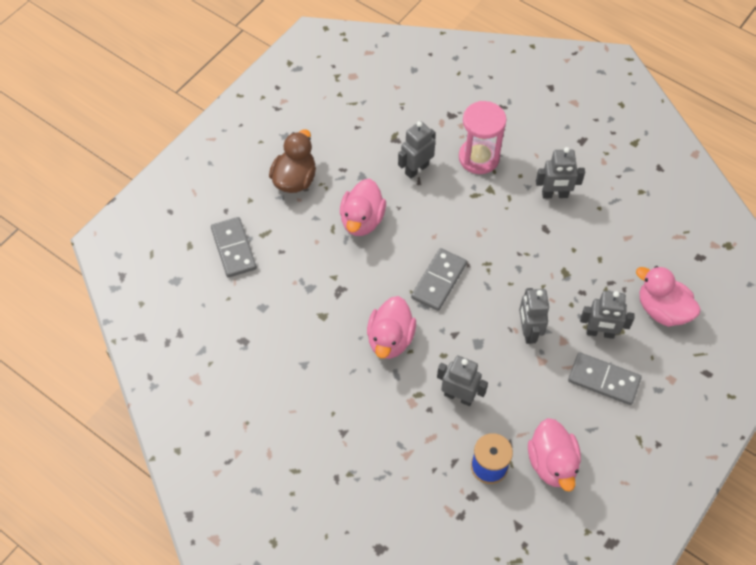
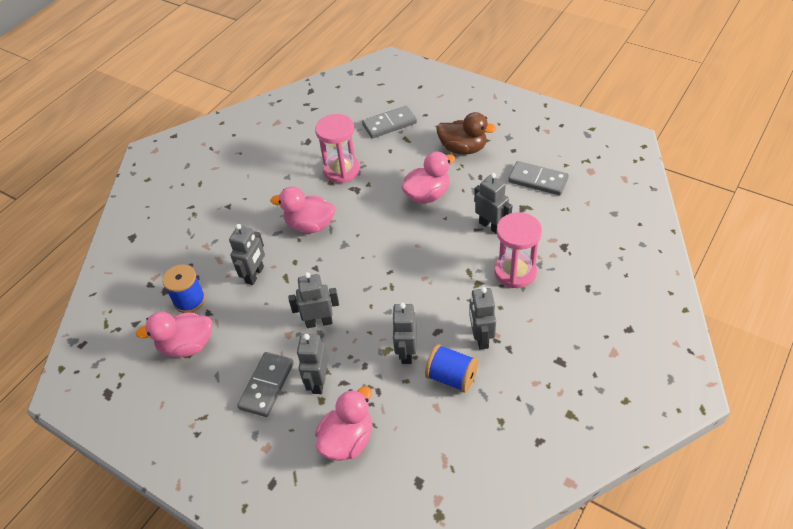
camera: 90 degrees right, 10 degrees down
pink duck [340,179,386,236] -> pink duck turned 135 degrees clockwise [401,151,455,204]
grey domino [411,248,467,311] -> grey domino moved to [508,161,569,195]
none -> pink hourglass [315,114,360,183]
none -> grey robot [392,303,417,364]
none -> blue spool [425,344,478,393]

